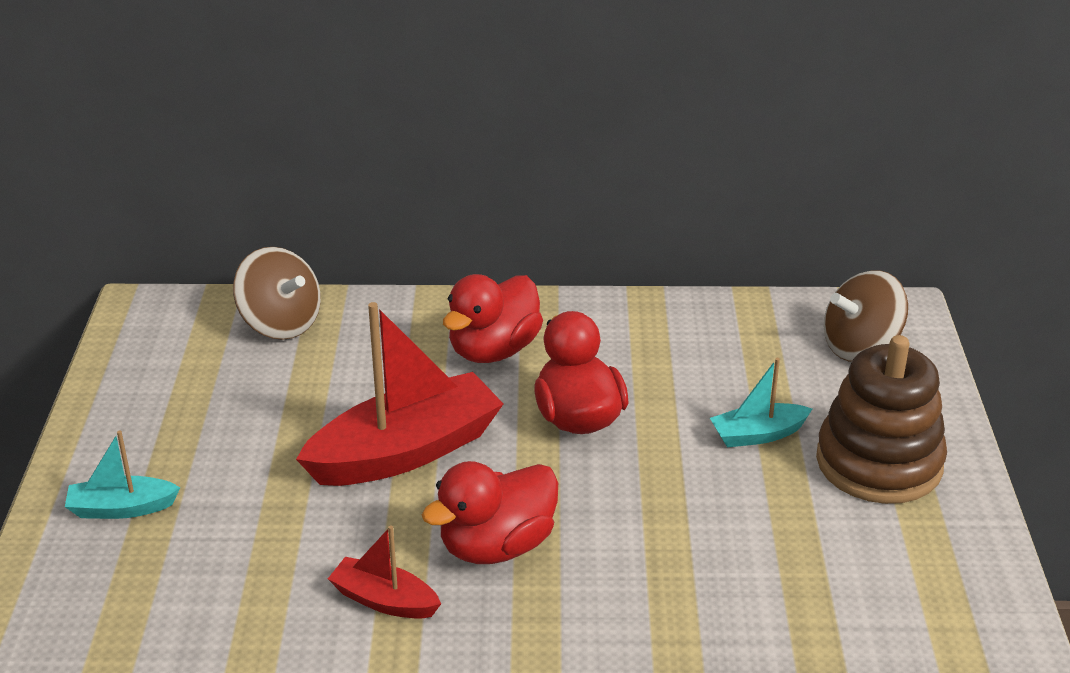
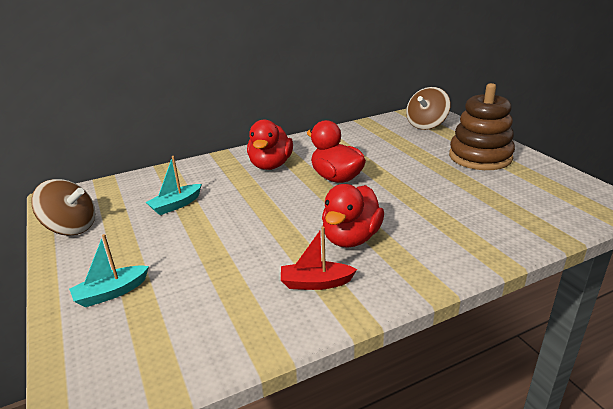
camera: 25 degrees left, 5 degrees down
brown spinning top [233,247,321,340] -> brown spinning top moved to [31,179,95,236]
red boat [296,302,504,486] -> none
turquoise boat [710,358,812,447] -> turquoise boat moved to [146,156,202,215]

